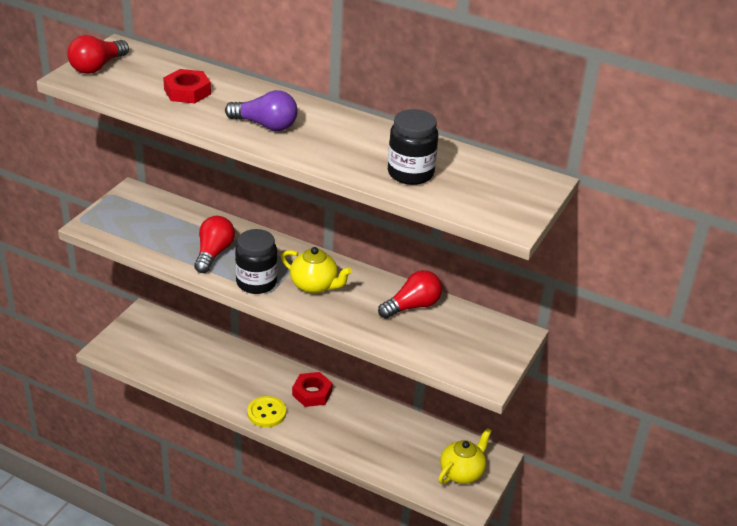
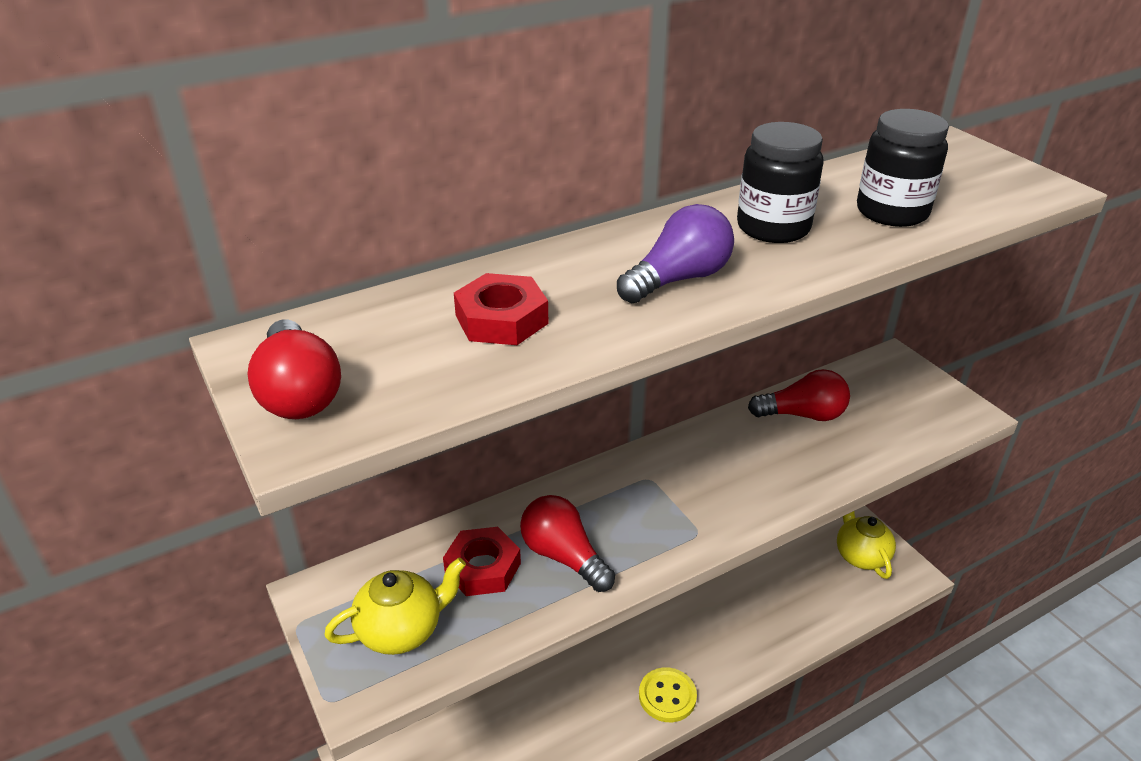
camera: 55 degrees left, 0 degrees up
black jar [235,229,278,294] -> black jar moved to [737,122,824,243]
yellow teapot [281,247,352,294] -> yellow teapot moved to [324,558,466,655]
red nut [292,372,333,407] -> red nut moved to [443,527,521,596]
red light bulb [378,270,442,319] -> red light bulb turned 90 degrees clockwise [748,369,850,421]

